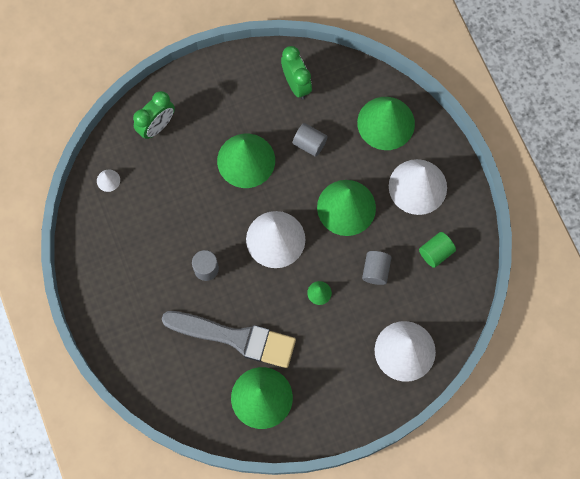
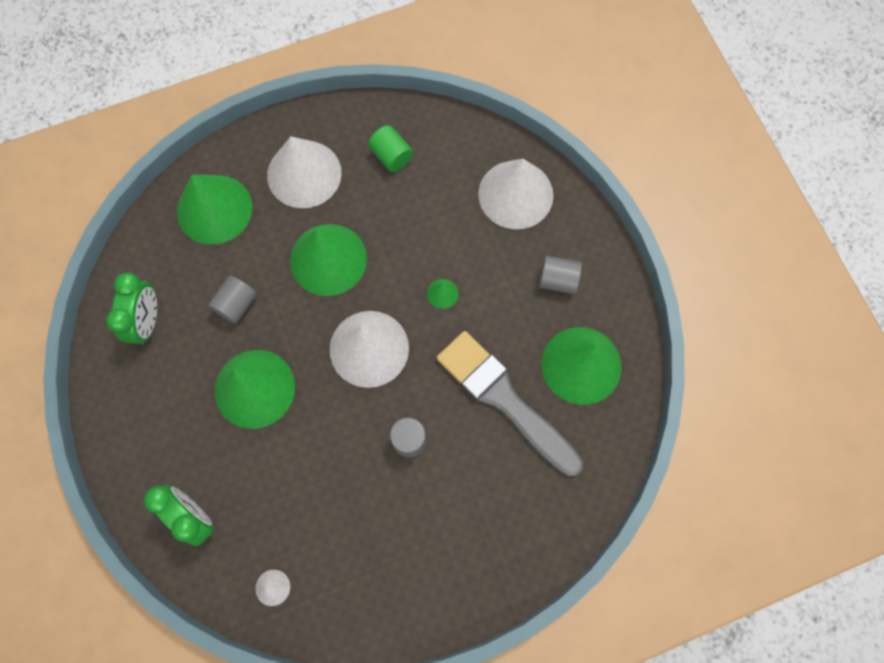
camera: 90 degrees left, 0 degrees up
grey brush [162,311,296,368] -> grey brush turned 60 degrees counterclockwise [437,331,583,476]
green clock [281,46,312,99] -> green clock turned 120 degrees clockwise [106,273,157,345]
grey cylinder [362,251,391,285] -> grey cylinder moved to [539,256,582,294]

